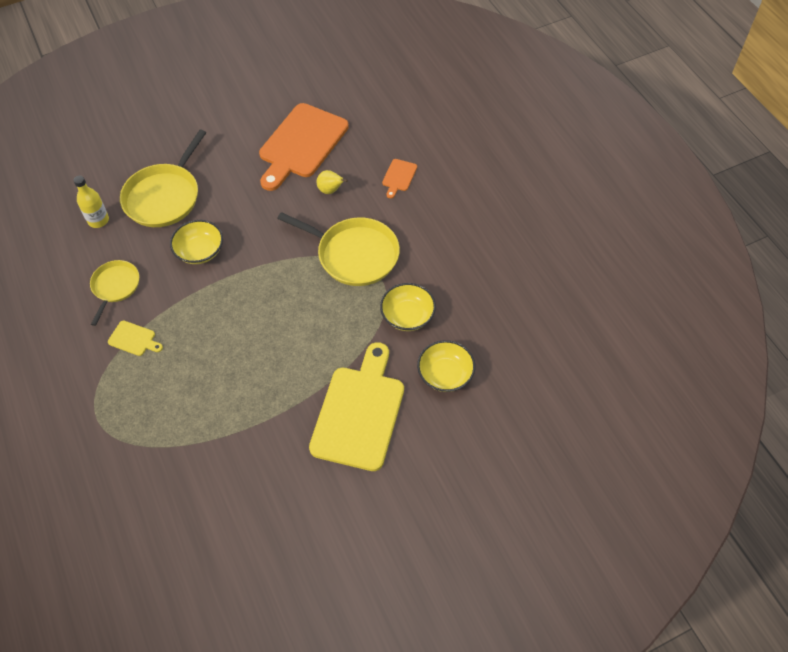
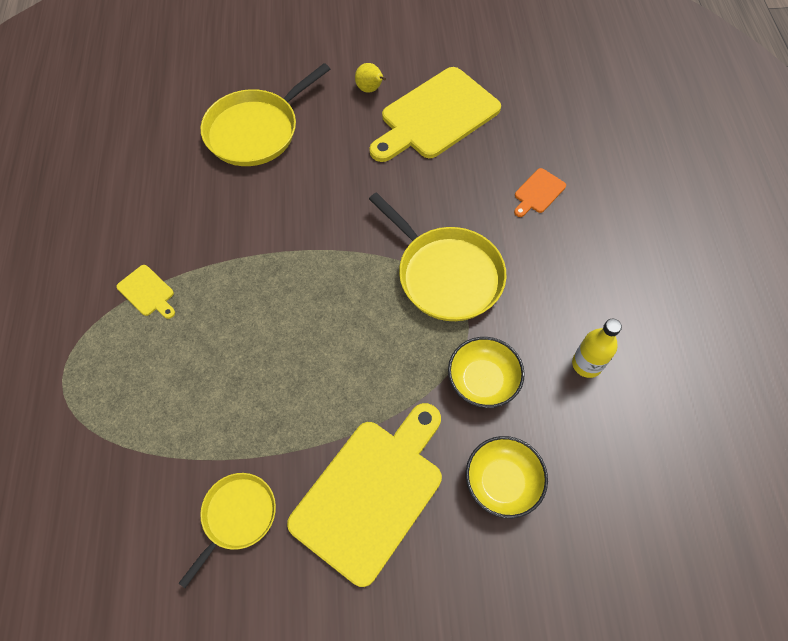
camera: 20 degrees right, 5 degrees up
yellow bottle [73,176,109,228] -> yellow bottle moved to [572,319,622,378]
yellow pan [90,260,139,326] -> yellow pan moved to [178,473,276,588]
yellow bowl [170,220,223,264] -> none
orange cutting board [259,103,349,191] -> yellow cutting board [369,67,501,162]
yellow pear [317,170,348,194] -> yellow pear moved to [355,63,386,93]

